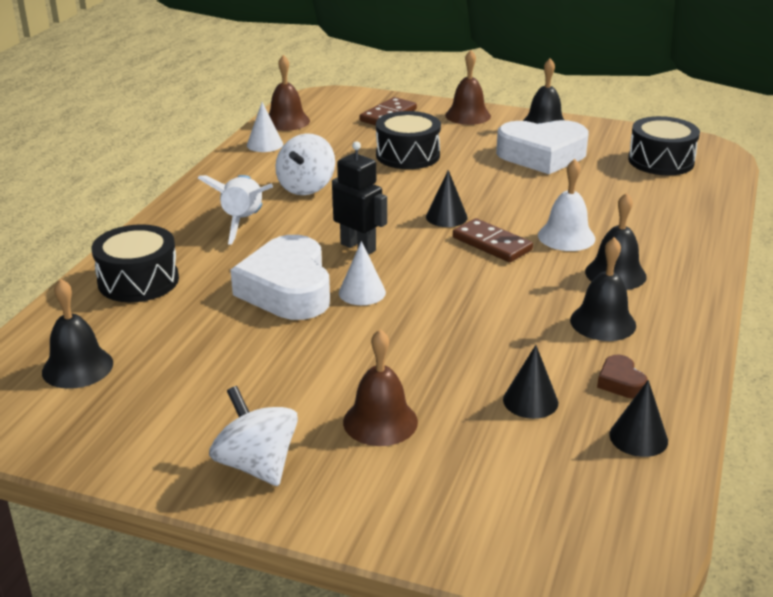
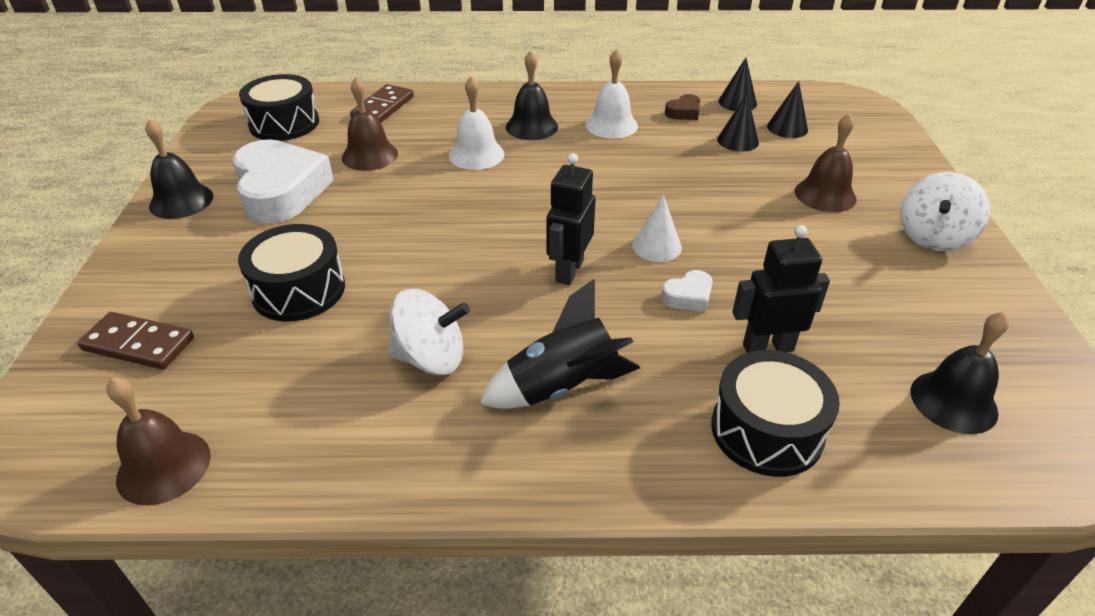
camera: 110 degrees left, 10 degrees up
white rocket [198,175,273,245] -> black rocket [480,279,640,409]
white heart [230,235,330,320] -> white heart [661,270,713,312], size x0.42
white cone [247,102,283,152] -> none
black cone [426,170,468,227] -> black cone moved to [767,81,808,138]
brown bell [445,50,491,125] -> brown bell moved to [342,77,398,171]
brown domino [453,218,533,262] -> brown domino moved to [350,84,414,123]
black bell [570,237,636,341] -> white bell [586,49,638,139]
none -> black robot [732,225,830,353]

